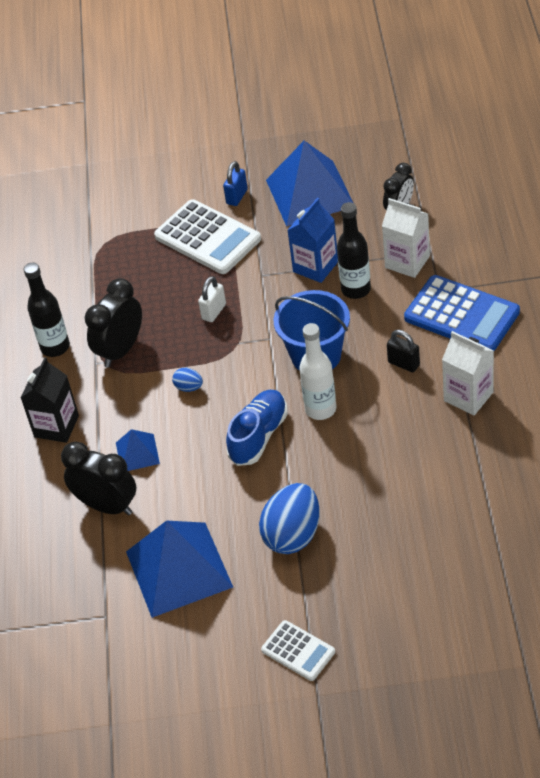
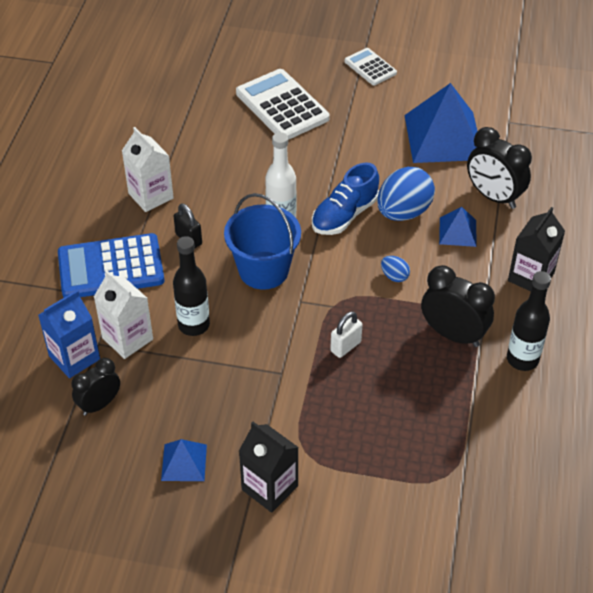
camera: 170 degrees left, 0 degrees up
black clock [85,278,142,368] -> black clock turned 105 degrees counterclockwise [421,265,495,347]
white calculator [154,199,261,274] -> white calculator moved to [236,69,329,140]
blue padlock [223,161,248,206] -> black carton [239,422,299,513]
blue egg [259,483,320,554] -> blue egg moved to [377,167,435,221]
blue pyramid [266,140,353,226] -> blue pyramid [161,439,207,481], size x0.48
blue carton [287,198,338,283] -> blue carton moved to [38,290,100,378]
blue calculator [404,275,520,351] -> blue calculator turned 60 degrees counterclockwise [58,233,165,297]

